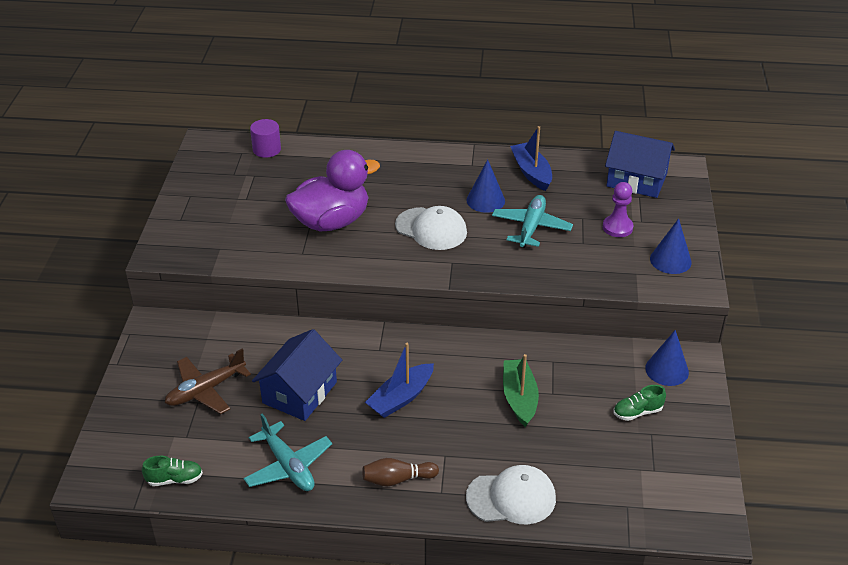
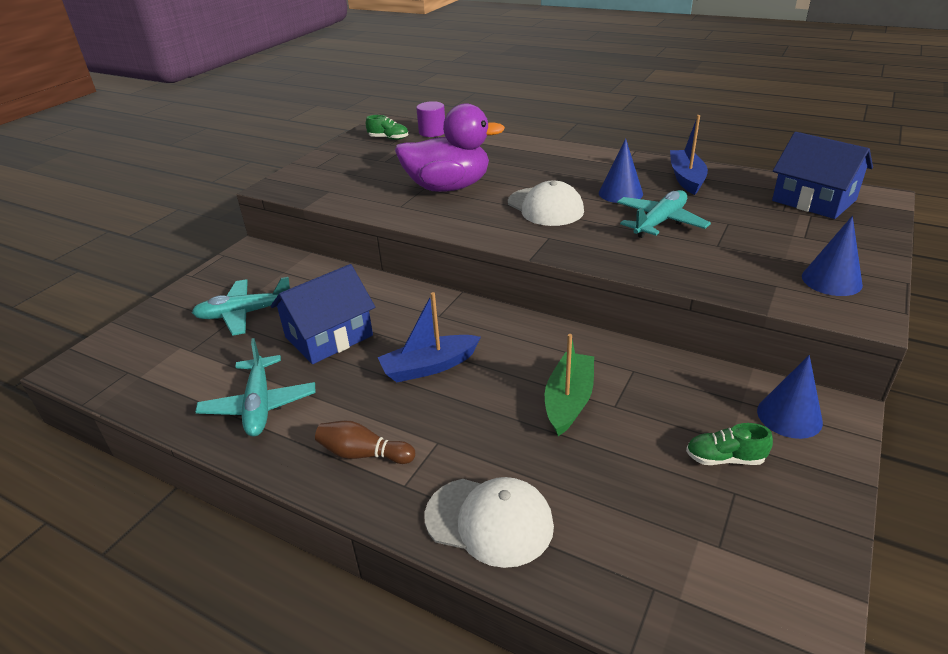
camera: 25 degrees right, 5 degrees down
green shoe [142,456,203,486] -> green shoe moved to [366,115,408,140]
brown plane [165,348,251,414] -> turquoise plane [192,277,290,336]
purple pawn [603,182,634,237] -> none

